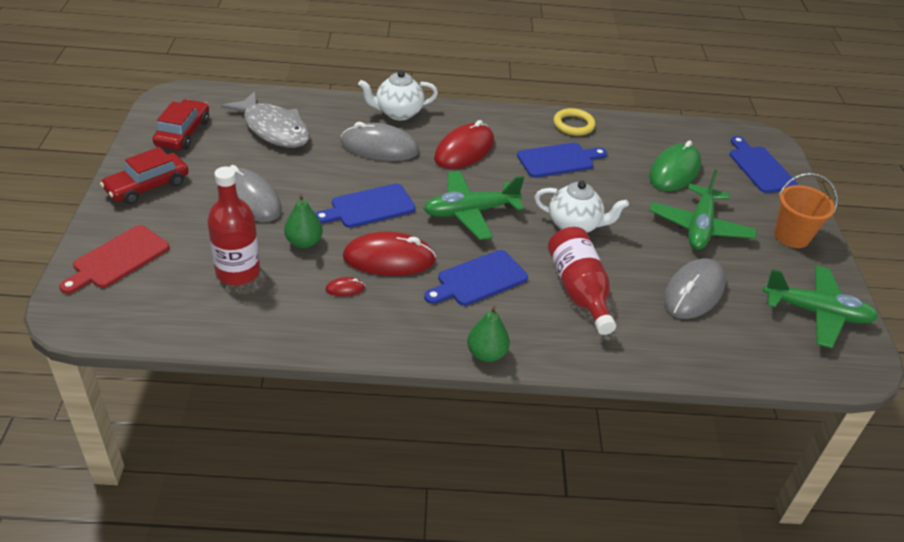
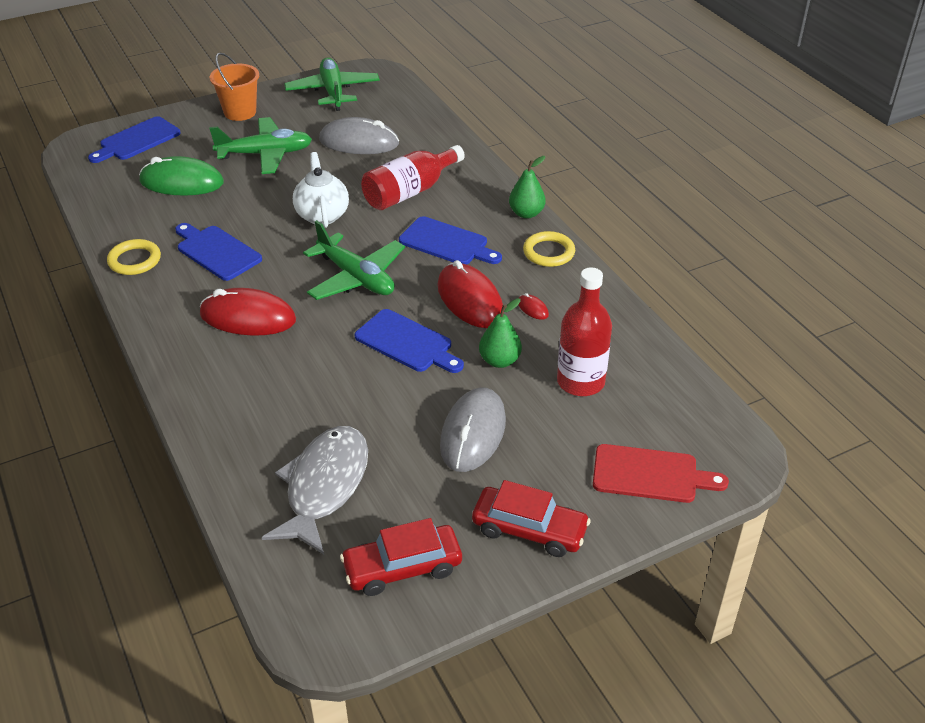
camera: 115 degrees left, 0 degrees up
grey mouse [341,122,419,161] -> none
white teapot [358,70,438,120] -> none
none -> yellow ring [523,231,575,267]

